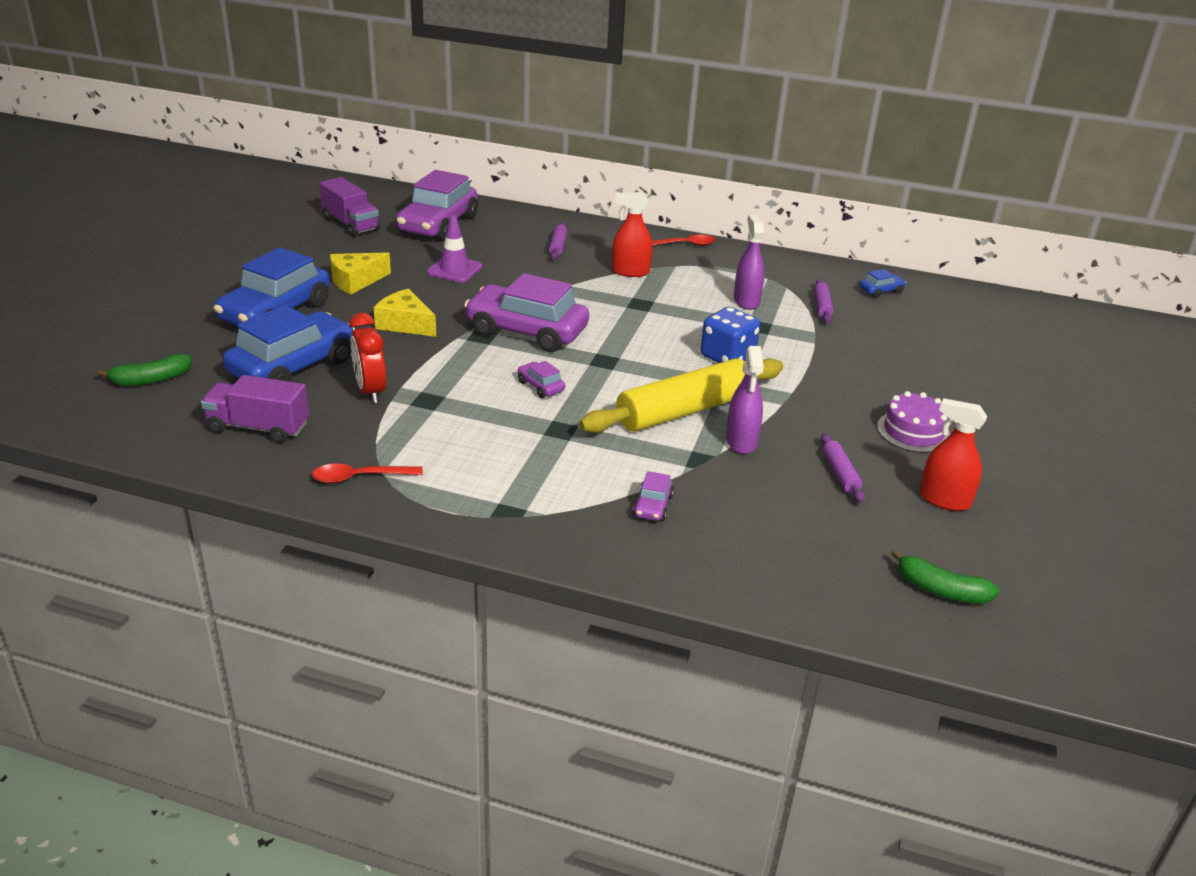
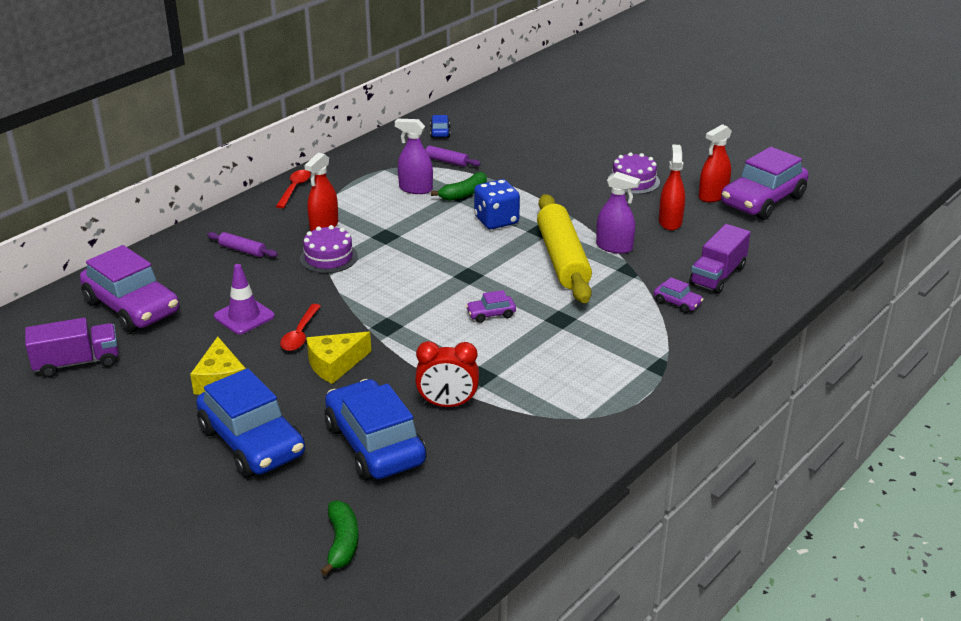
camera: 65 degrees left, 0 degrees up
purple truck [201,375,309,443] -> purple truck moved to [689,224,751,294]
red spoon [312,463,423,483] -> red spoon moved to [280,304,321,351]
purple car [464,273,589,352] -> purple car moved to [721,147,809,220]
purple rolling pin [821,433,865,503] -> red spray bottle [659,144,685,230]
green banana [891,549,1000,604] -> green banana moved to [431,172,487,201]
none -> purple cake [300,225,358,273]

